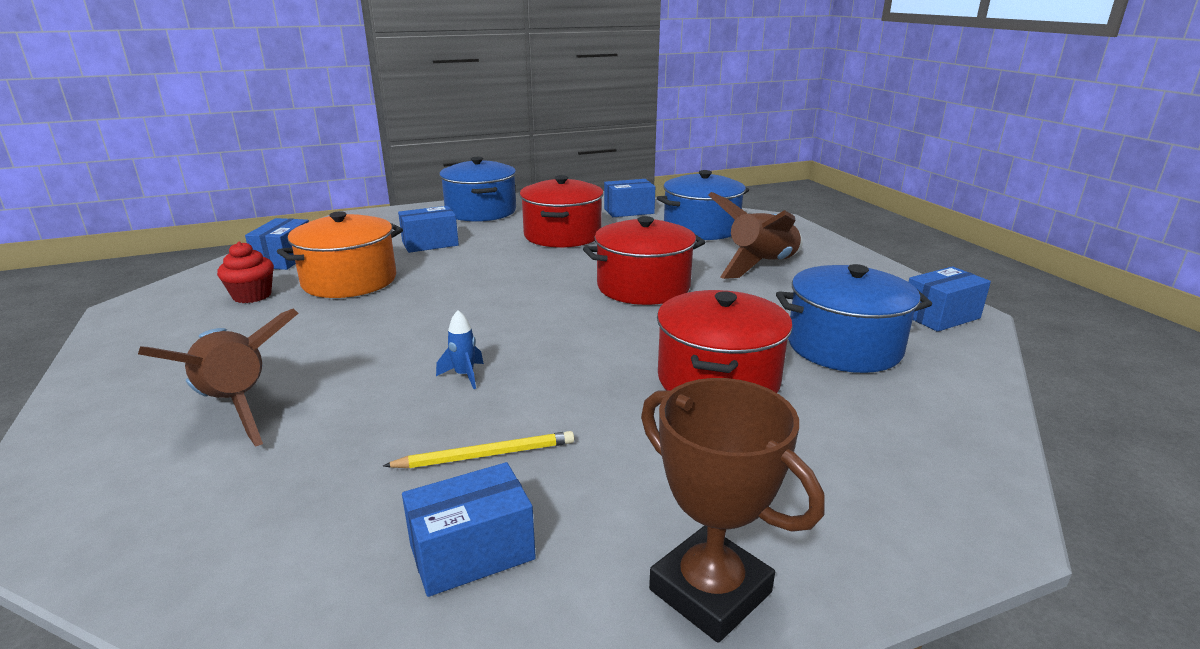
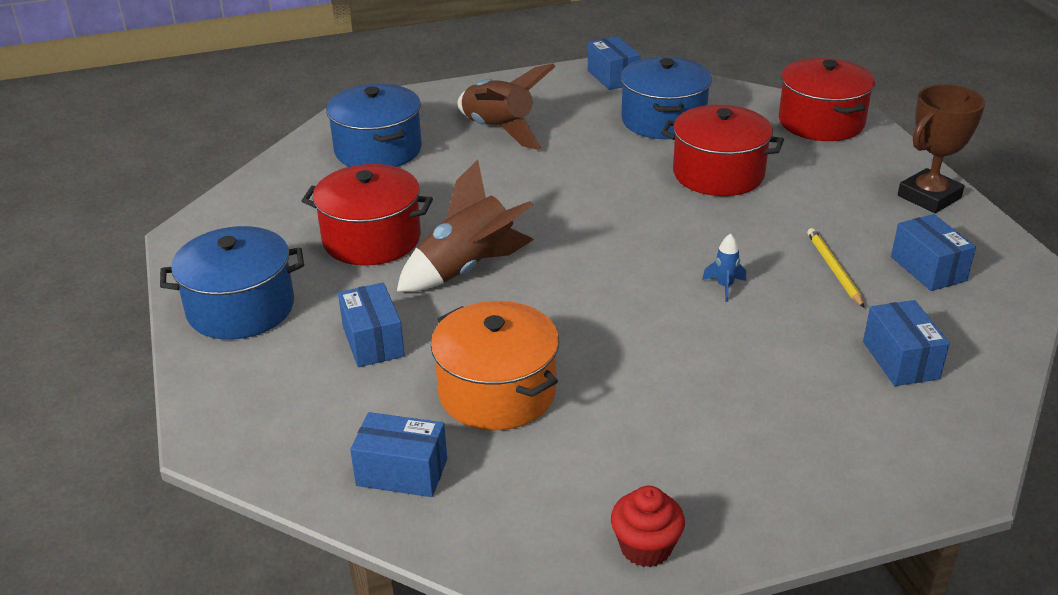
camera: 85 degrees left, 10 degrees up
brown rocket [138,308,299,447] -> brown rocket moved to [397,159,534,292]
red cupcake [217,241,274,303] -> red cupcake moved to [611,486,685,567]
red pot [583,216,705,305] -> red pot moved to [779,58,875,141]
blue box [604,179,655,217] -> blue box moved to [863,300,950,386]

